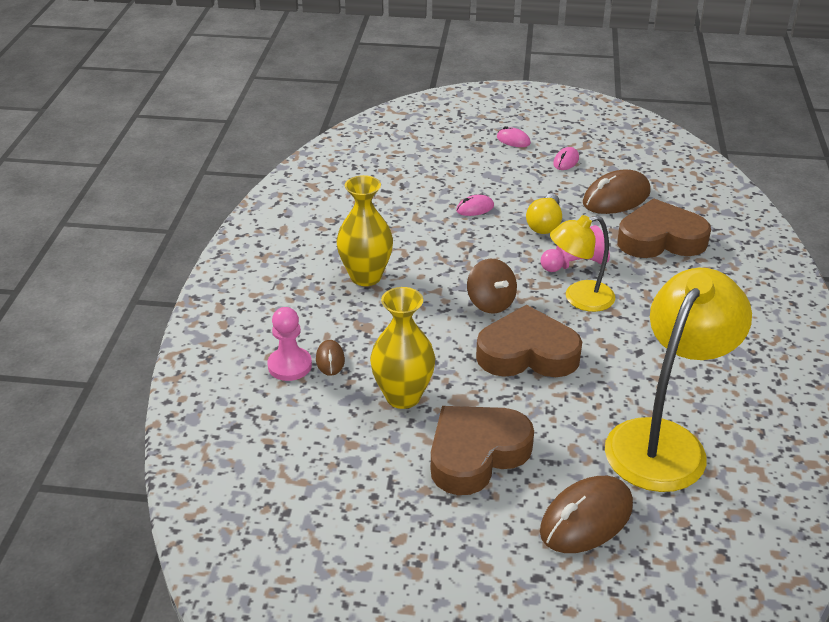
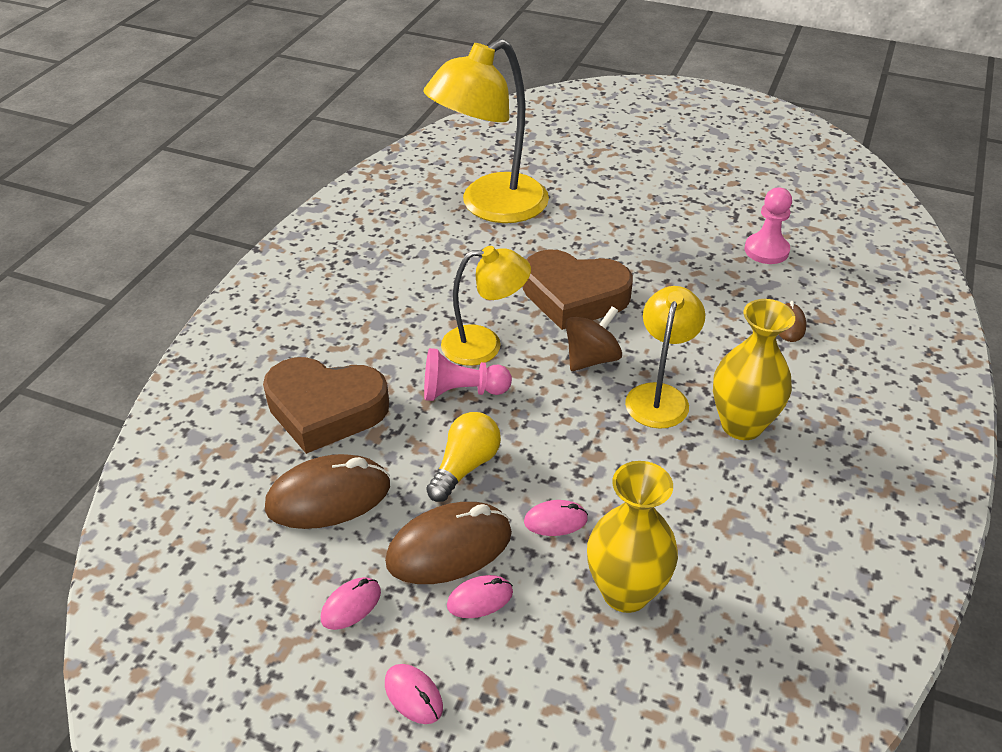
camera: 165 degrees left, 5 degrees up
pink pawn [267,307,312,381] -> pink pawn moved to [745,187,792,264]
yellow vase [370,287,435,409] -> yellow vase moved to [587,461,678,613]
brown heart [431,406,534,495] -> none
brown spinning top [467,259,517,314] -> brown spinning top turned 60 degrees clockwise [566,306,622,371]
brown mouse [540,476,633,553] -> brown mouse moved to [385,502,512,584]
none -> pink mouse [447,575,513,618]
none -> yellow lamp [625,286,705,429]

